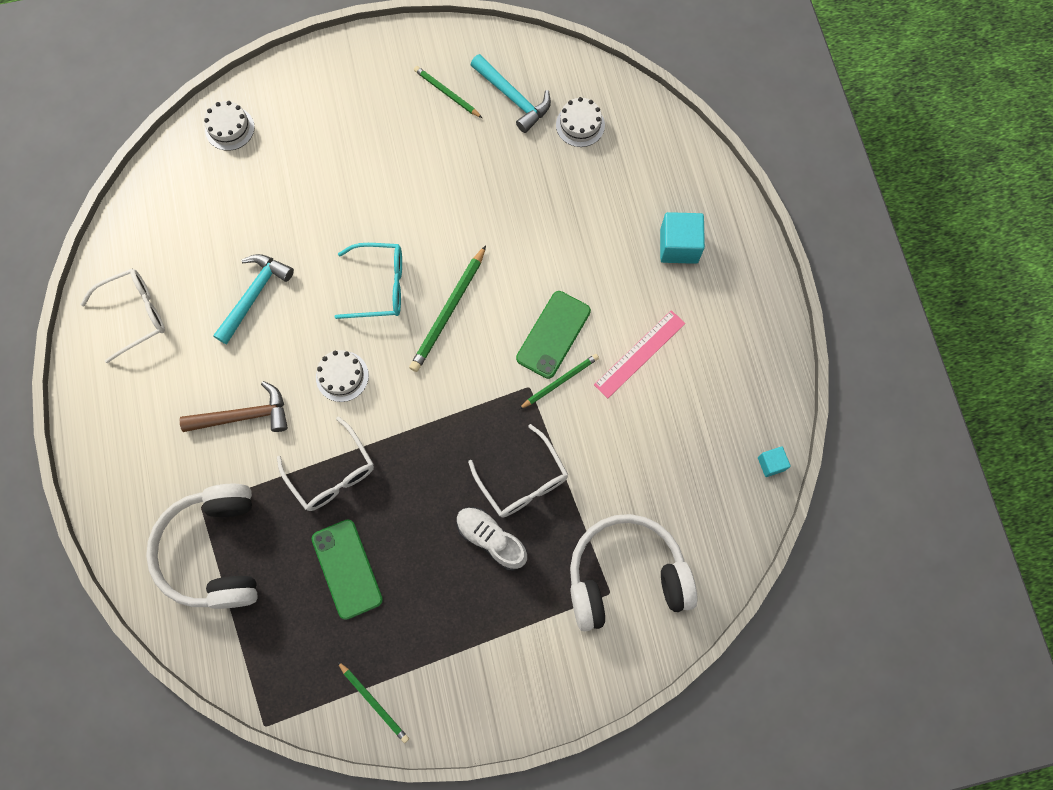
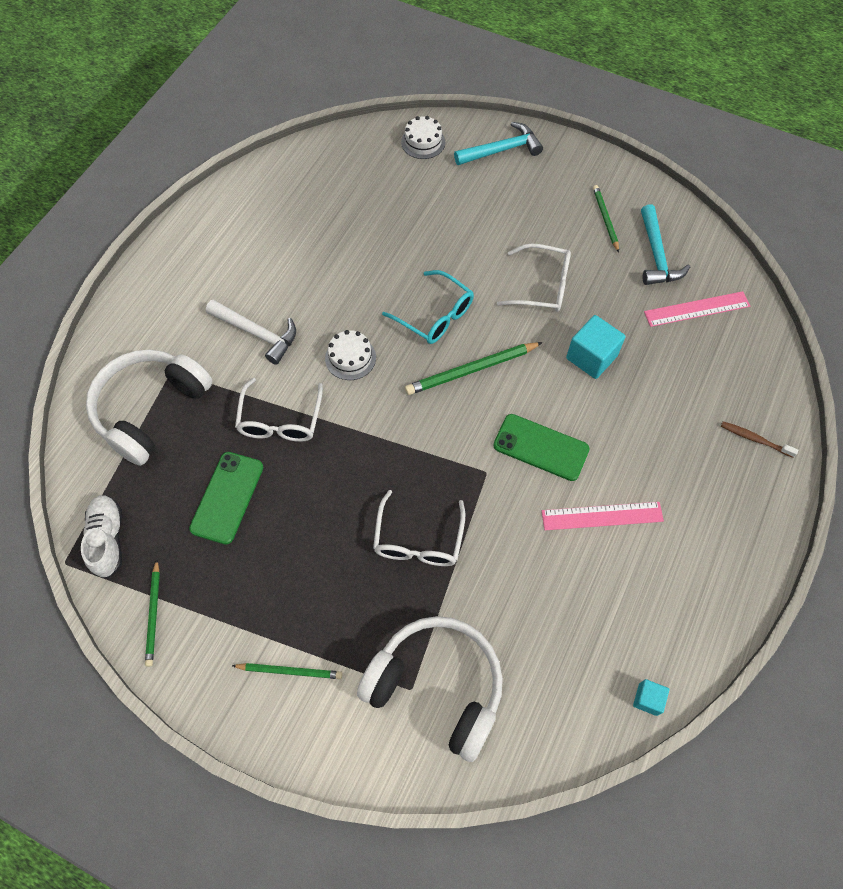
camera: 40 degrees right, 10 degrees down
white glasses [81,268,165,363] -> white glasses moved to [497,243,571,312]
brown hammer [180,381,288,432] -> white hammer [206,300,296,365]
turquoise hammer [213,254,294,345] -> turquoise hammer moved to [454,122,543,165]
white shoe [457,507,527,571] -> white shoe moved to [81,495,122,579]
green phone [516,291,591,379] -> green phone turned 45 degrees clockwise [493,414,590,481]
green pencil [519,354,599,409] -> green pencil moved to [232,663,343,679]
white cake [556,97,605,147] -> pink ruler [644,291,750,327]
turquoise cube [660,212,705,264] -> turquoise cube moved to [566,315,626,379]
none -> brown toothbrush [721,421,798,458]

